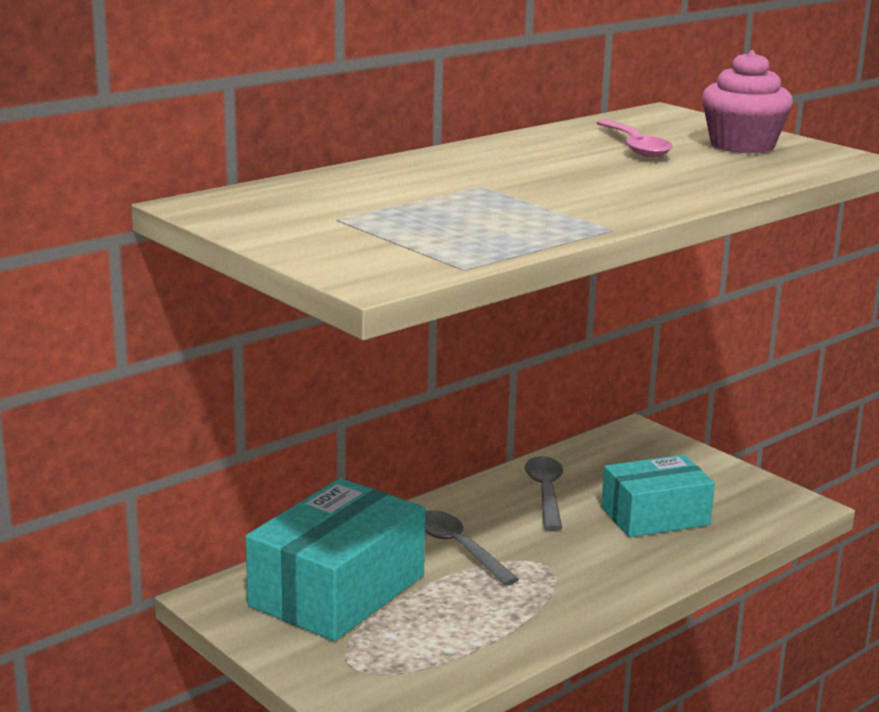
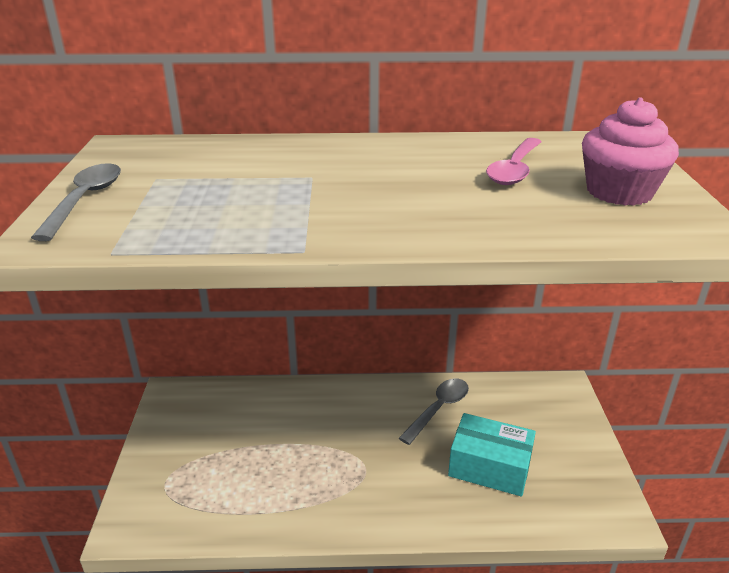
camera: 40 degrees right, 10 degrees up
turquoise box [245,478,425,641] -> none
grey spoon [425,510,519,586] -> grey spoon moved to [31,163,121,241]

